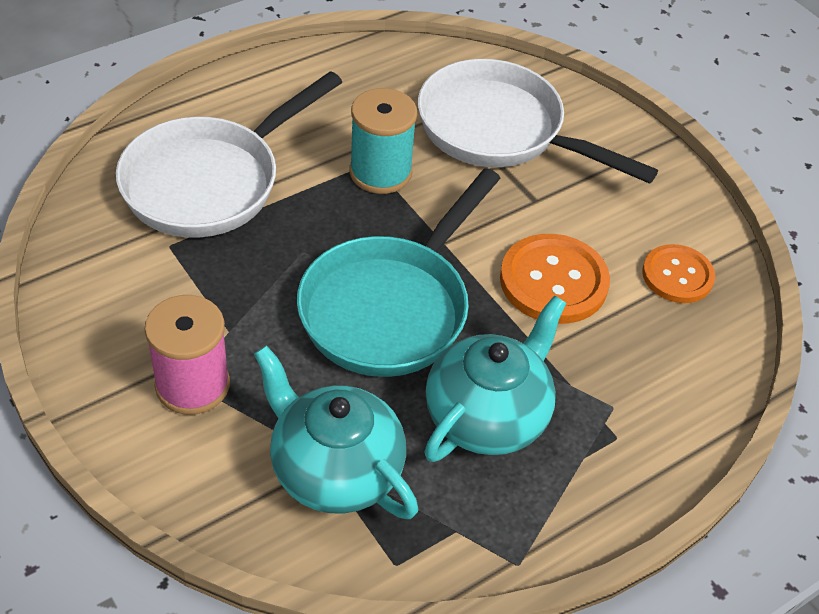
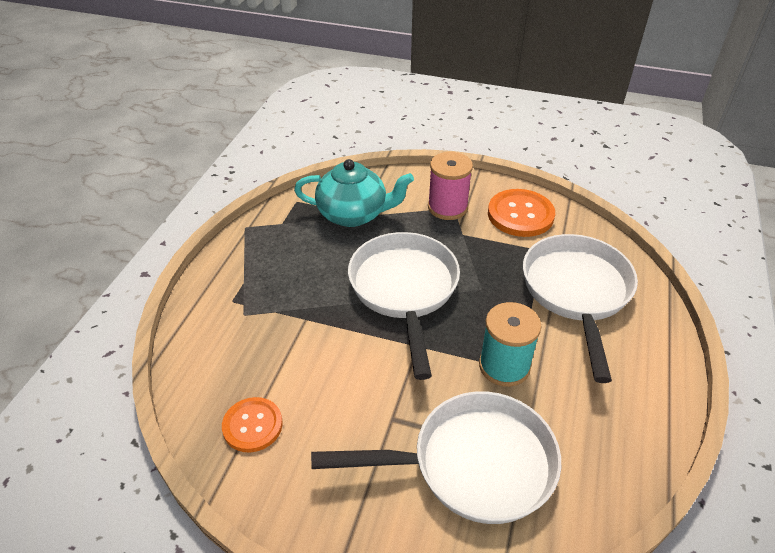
camera: 145 degrees right, 5 degrees down
turquoise pan [297,168,501,377] -> white pan [348,232,460,380]
turquoise teapot [424,295,566,462] -> none
orange button [500,234,610,324] -> orange button moved to [488,189,555,237]

